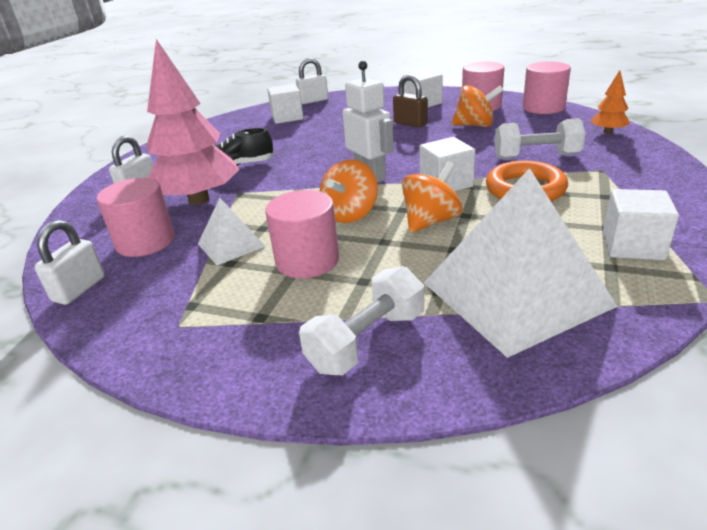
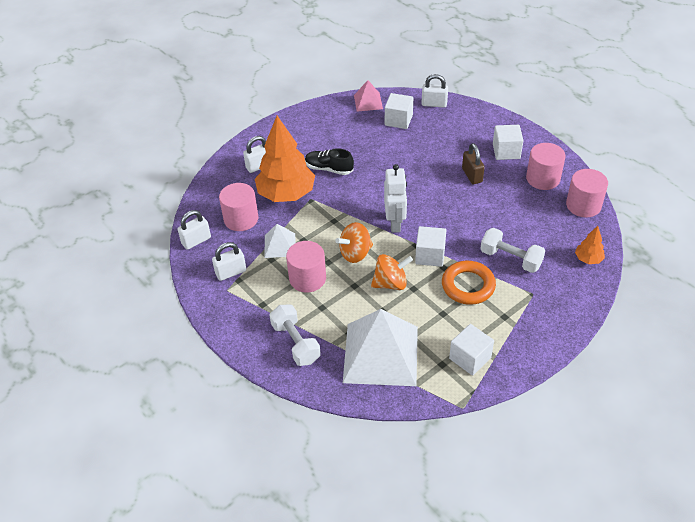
camera: 30 degrees right, 15 degrees up
pink tree [146,39,240,205] -> orange tree [255,116,315,202]
white dumbbell [299,266,424,375] -> white dumbbell turned 75 degrees clockwise [270,304,321,366]
orange spinning top [452,85,504,127] -> none
none -> white padlock [212,242,246,281]
none -> pink pyramid [354,80,383,112]

